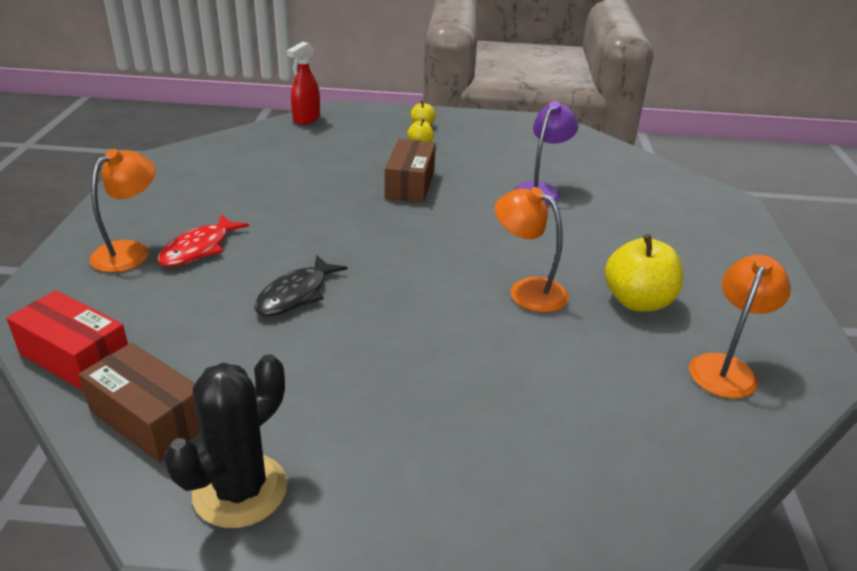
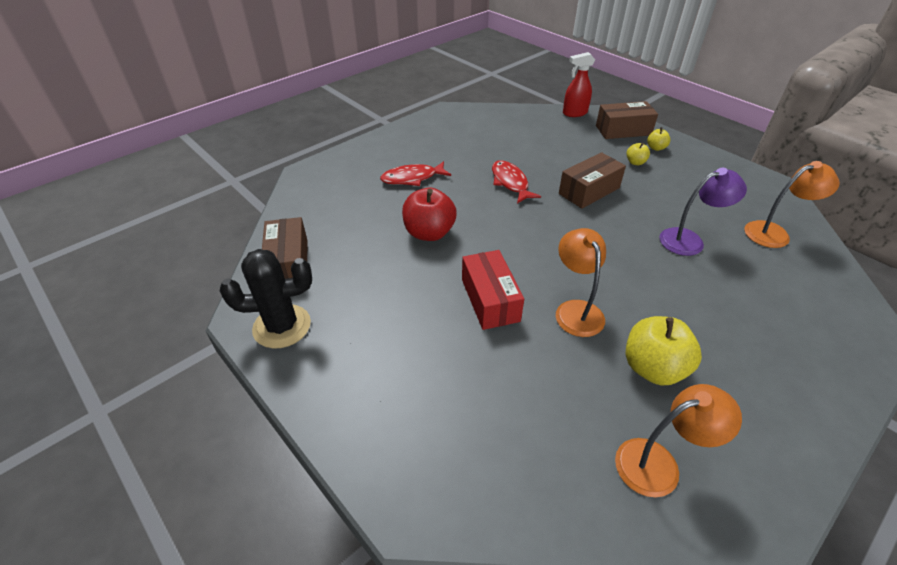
camera: 45 degrees right, 10 degrees up
red box [6,290,128,391] -> red box moved to [462,250,524,330]
orange lamp [90,149,156,272] -> orange lamp moved to [744,161,840,248]
black fish [254,255,347,316] -> red apple [402,188,457,241]
none -> red fish [492,160,541,204]
none -> brown box [596,101,658,139]

